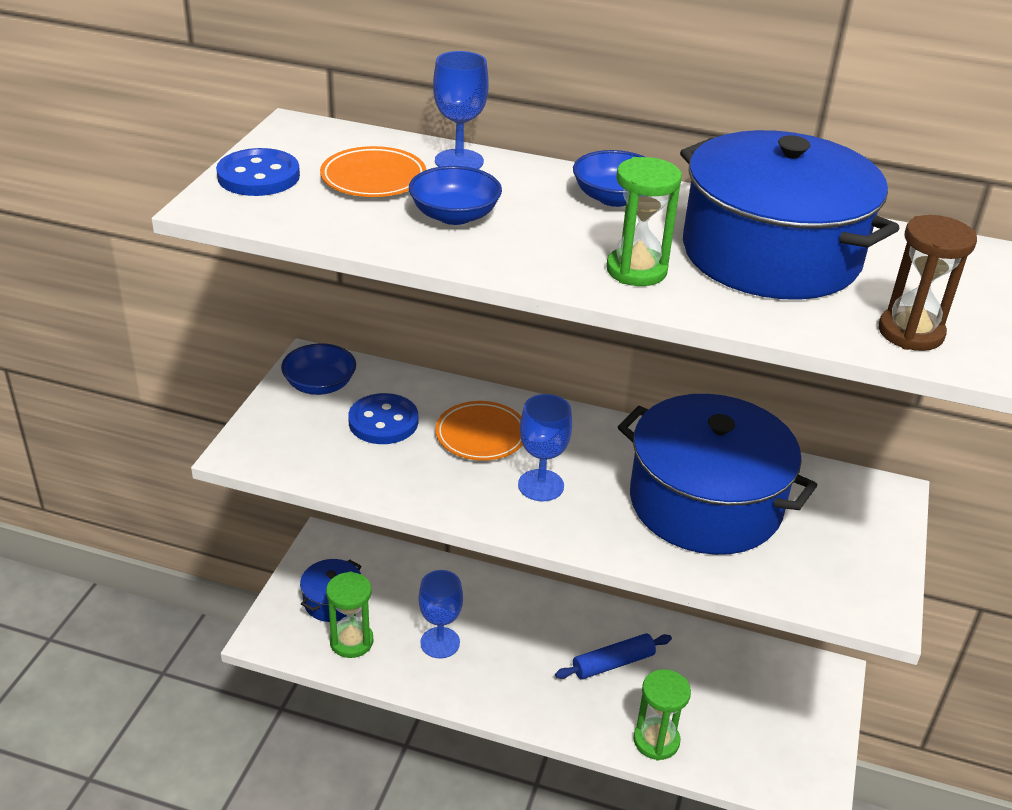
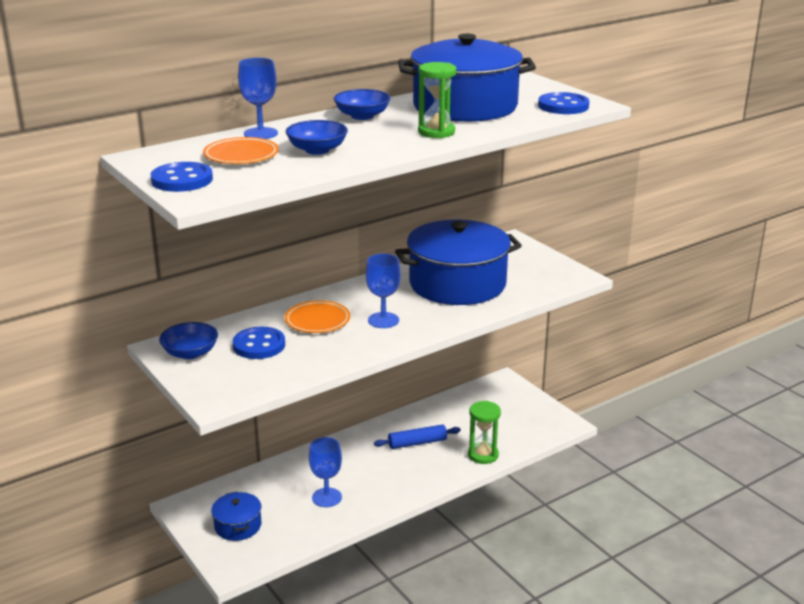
camera: 50 degrees left, 10 degrees down
green hourglass [326,572,373,658] -> none
blue rolling pin [555,633,672,679] -> blue rolling pin turned 60 degrees clockwise [374,424,461,449]
brown hourglass [878,215,977,351] -> blue button [538,92,589,114]

